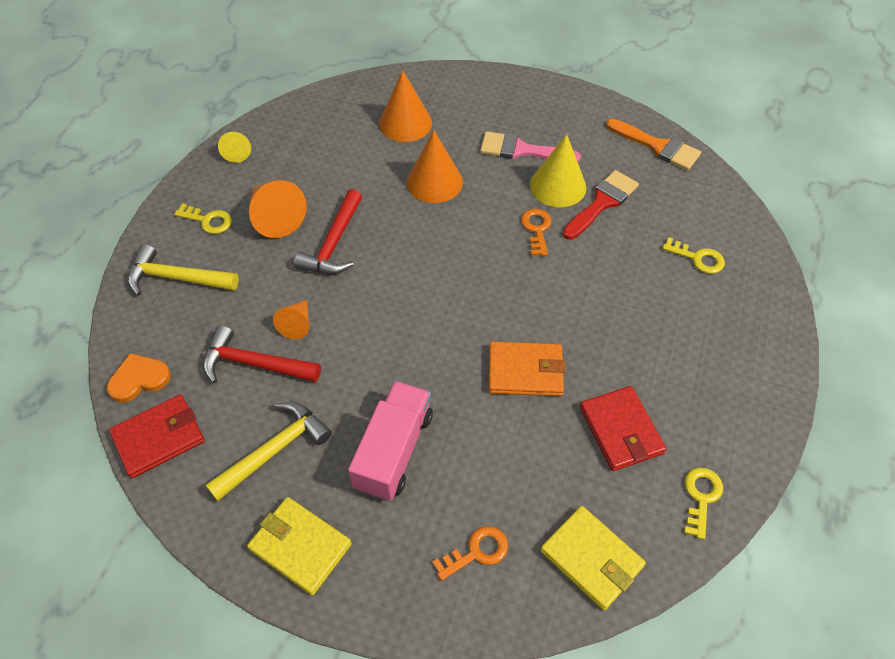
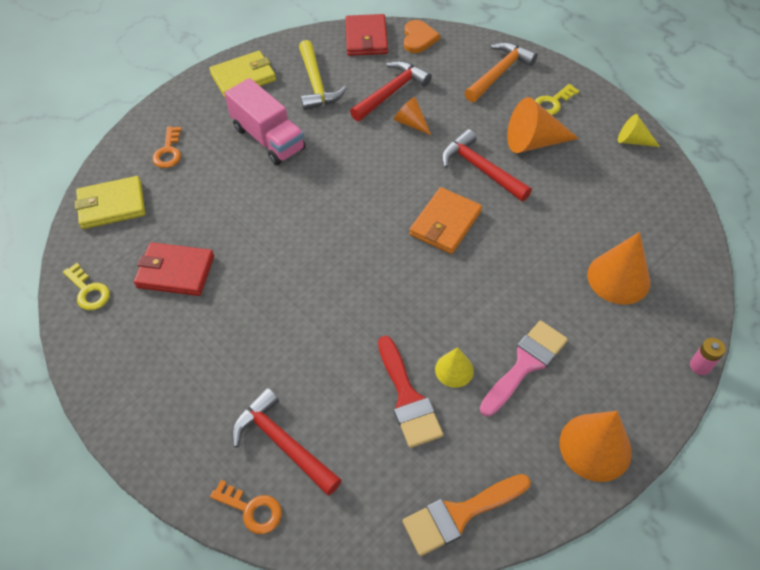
camera: 120 degrees right, 0 degrees up
yellow hammer [128,244,239,296] -> orange hammer [465,42,538,102]
orange cone [407,130,463,203] -> orange cone moved to [560,411,632,482]
orange wallet [489,342,566,396] -> orange wallet moved to [409,187,482,254]
orange key [521,209,551,256] -> orange key moved to [210,480,282,534]
yellow cone [530,134,586,207] -> yellow cone [435,347,474,388], size x0.58
yellow key [662,237,725,274] -> red hammer [232,388,342,495]
none -> pink battery [690,338,726,375]

